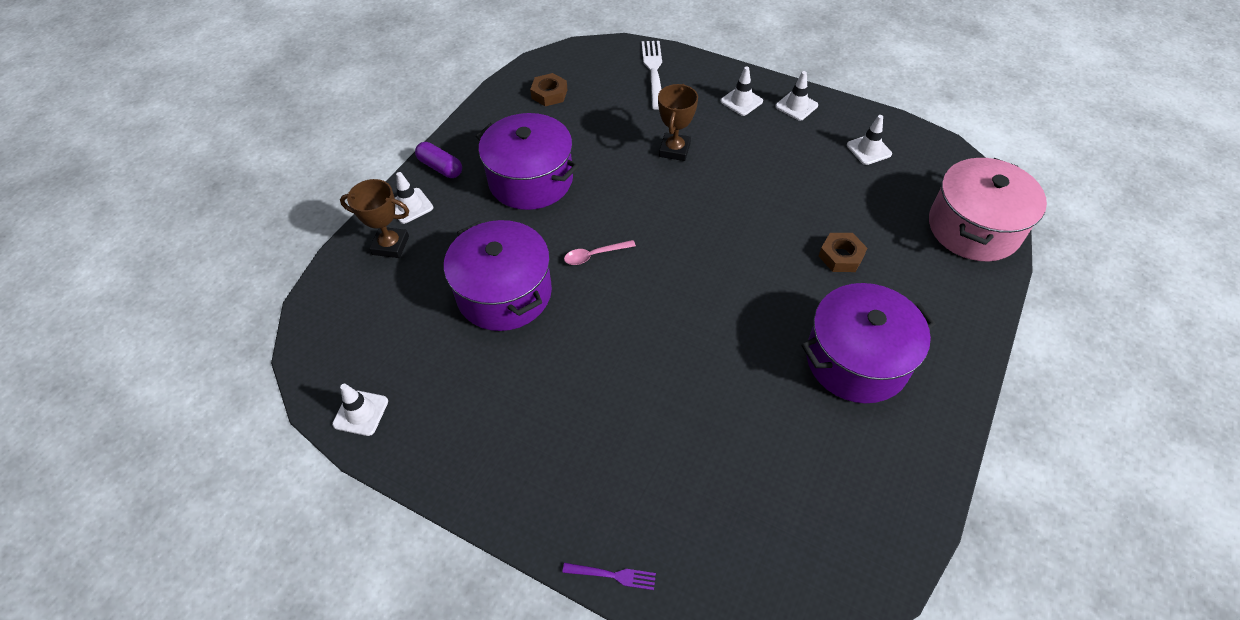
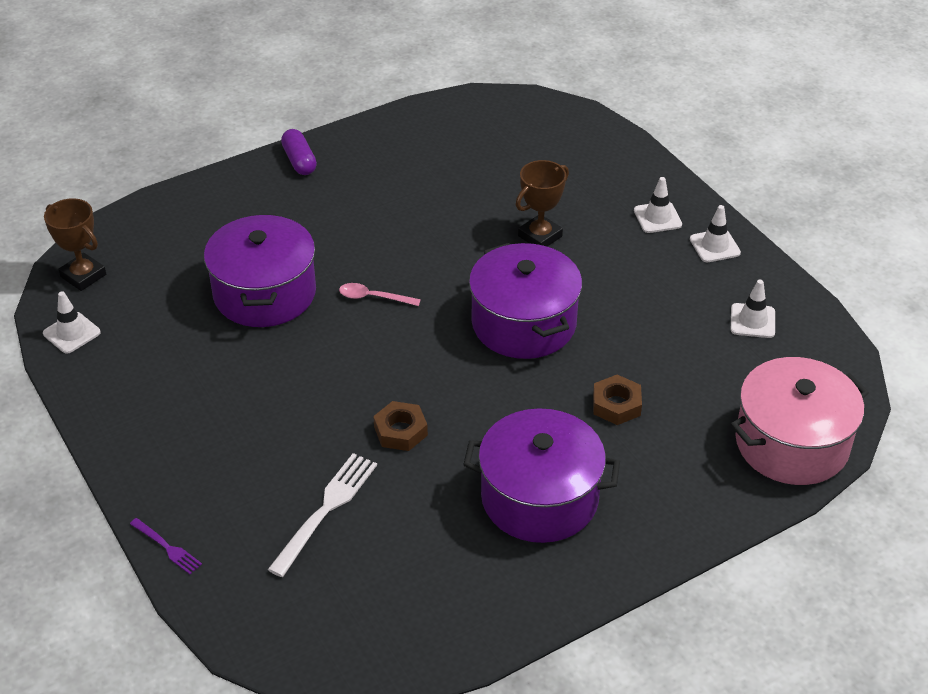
camera: 30 degrees right, 10 degrees down
brown trophy [340,179,409,258] -> brown trophy moved to [44,198,106,291]
white traffic cone [395,172,433,224] -> none
purple pot [476,113,579,210] -> purple pot moved to [469,243,582,359]
brown nut [530,73,567,106] -> brown nut moved to [373,401,428,451]
white fork [642,41,662,110] -> white fork moved to [268,453,377,577]

